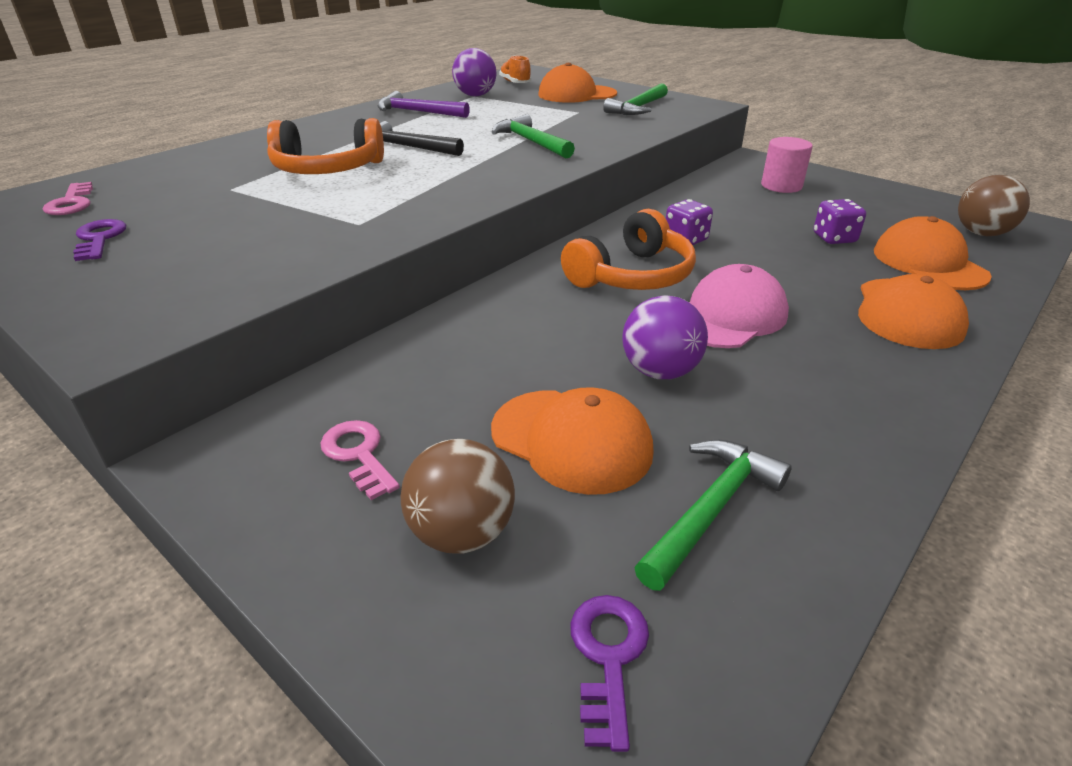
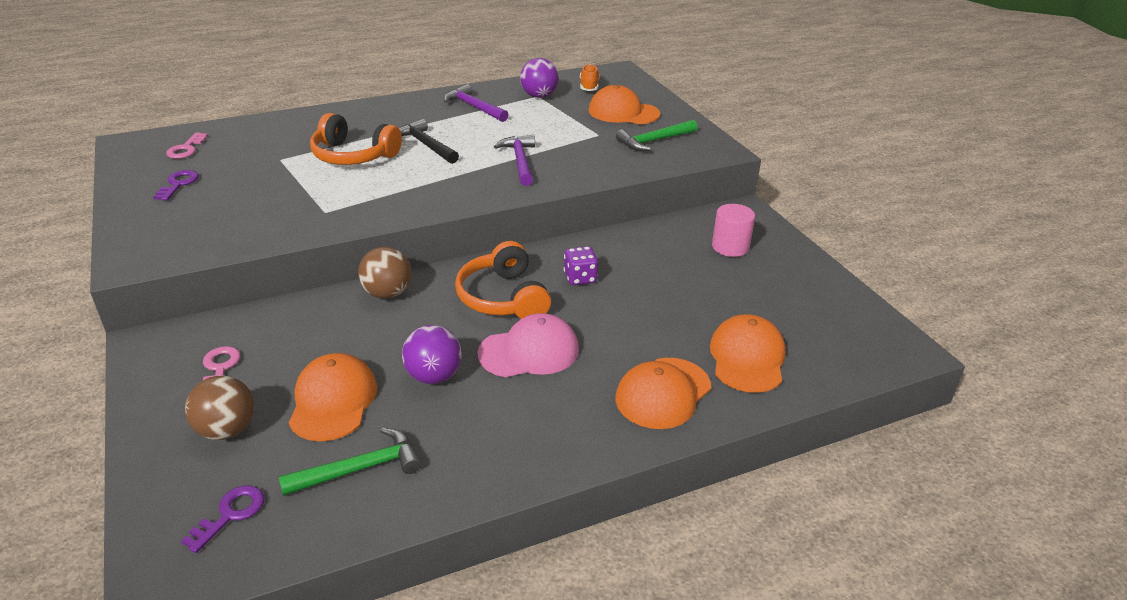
camera: 25 degrees right, 0 degrees up
orange cap [491,387,654,495] -> orange cap turned 150 degrees counterclockwise [289,353,377,441]
green hammer [492,114,575,158] -> purple hammer [494,135,535,186]
orange headphones [561,209,696,290] -> orange headphones turned 90 degrees clockwise [455,241,551,319]
purple dice [813,199,866,244] -> none
brown ball [958,175,1030,236] -> brown ball moved to [358,247,411,299]

